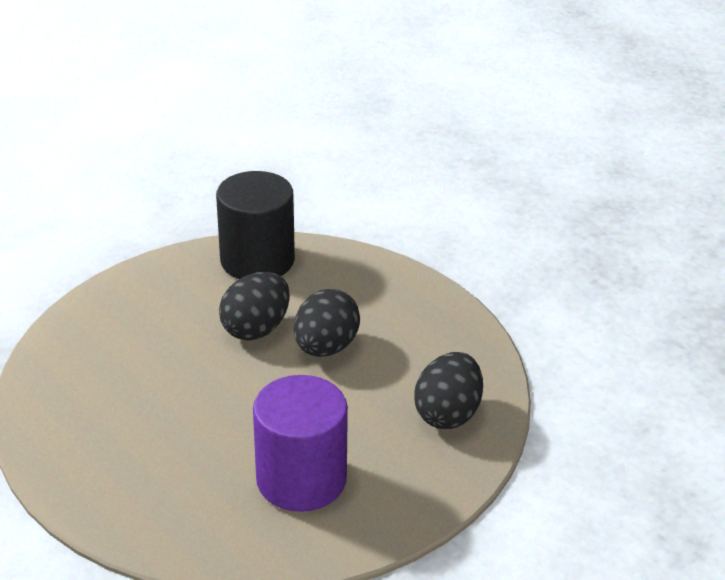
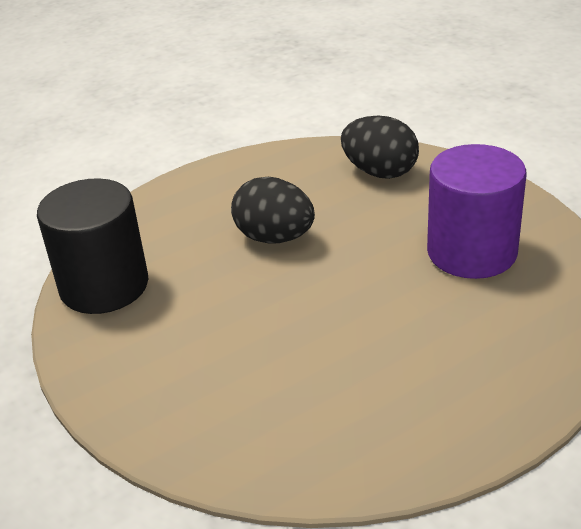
camera: 80 degrees left, 0 degrees up
black egg [219,272,290,341] -> none

